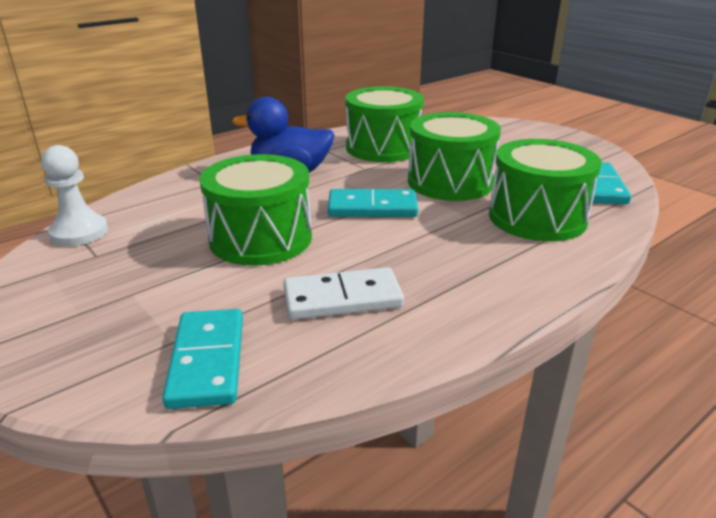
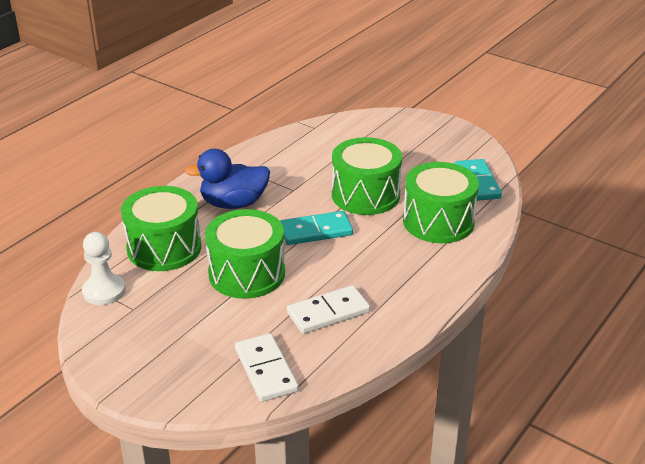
camera: 15 degrees left, 5 degrees up
turquoise domino [162,309,243,409] -> white domino [235,333,299,402]
green drum [345,86,424,162] -> green drum moved to [121,186,202,271]

